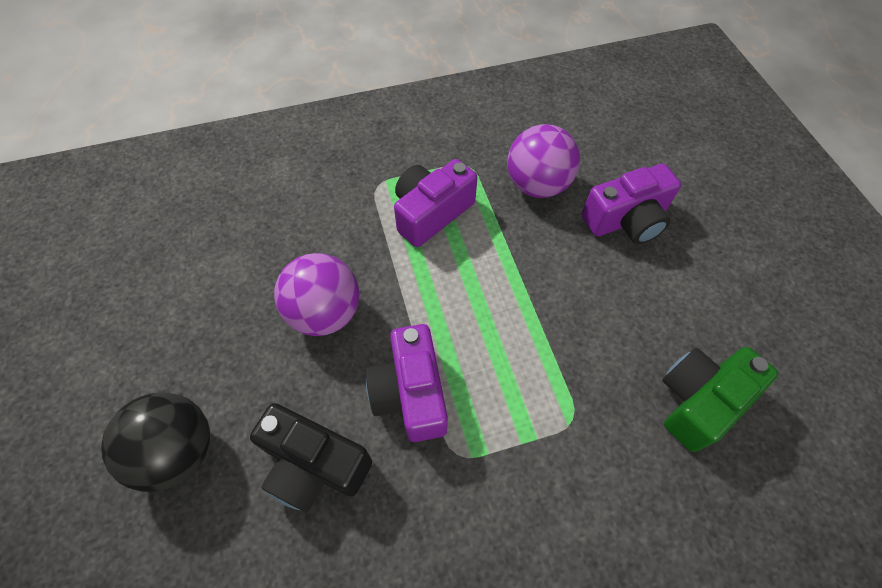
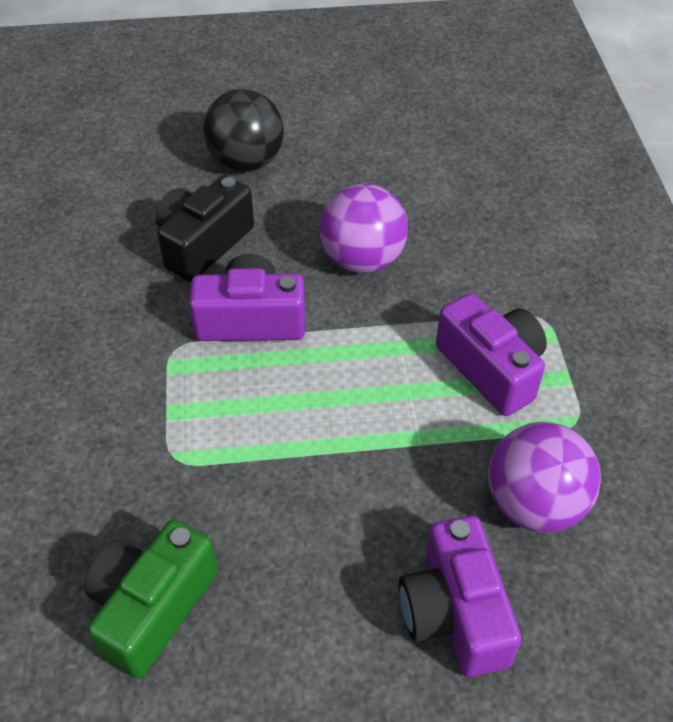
camera: 100 degrees right, 10 degrees down
green camera [662,347,778,452] -> green camera turned 120 degrees counterclockwise [84,519,218,679]

